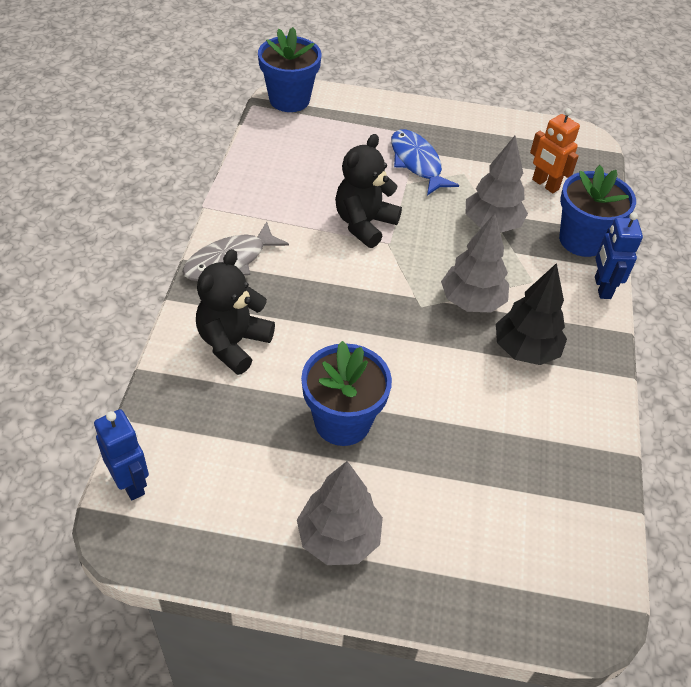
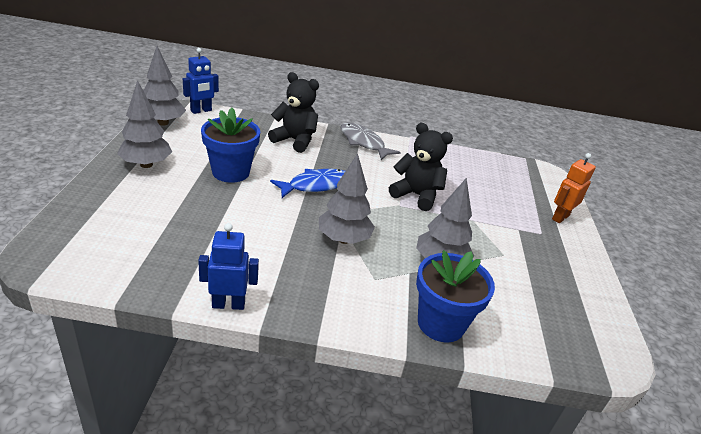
camera: 85 degrees right, 15 degrees down
blue flower pot [258,27,322,112] -> none
blue fish [391,129,459,195] -> blue fish moved to [270,169,345,198]
black tree [496,263,567,365] -> none
orange robot [530,108,580,193] -> orange robot moved to [552,153,596,223]
blue robot [595,212,643,299] -> blue robot moved to [198,223,259,310]
none -> grey tree [143,46,186,126]

